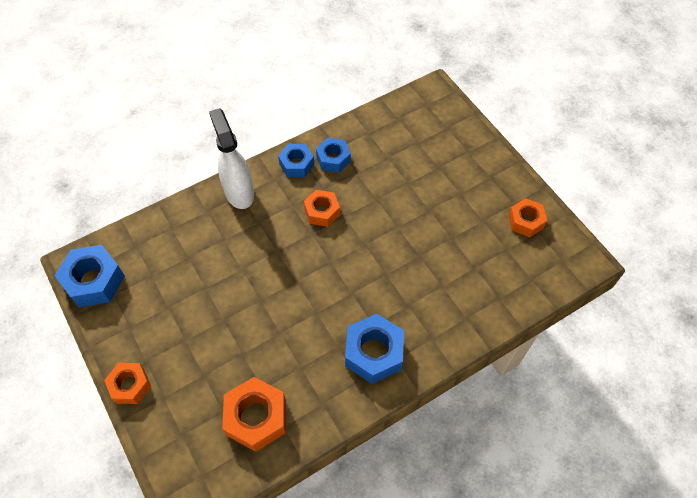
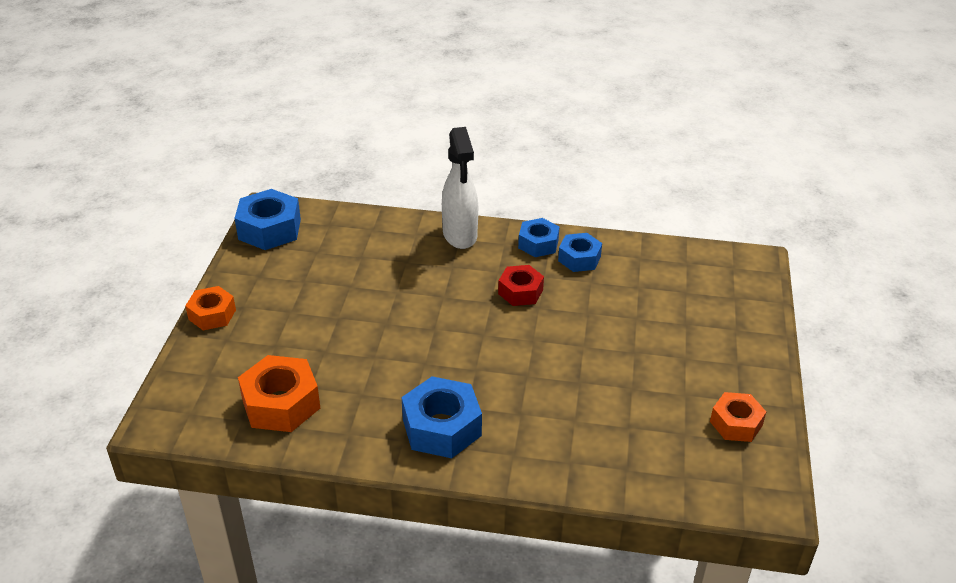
camera: 40 degrees right, 20 degrees down
white spray bottle [209,108,254,209] -> white spray bottle turned 150 degrees clockwise [442,127,478,249]
orange nut [304,190,340,227] -> red nut [498,265,544,306]

